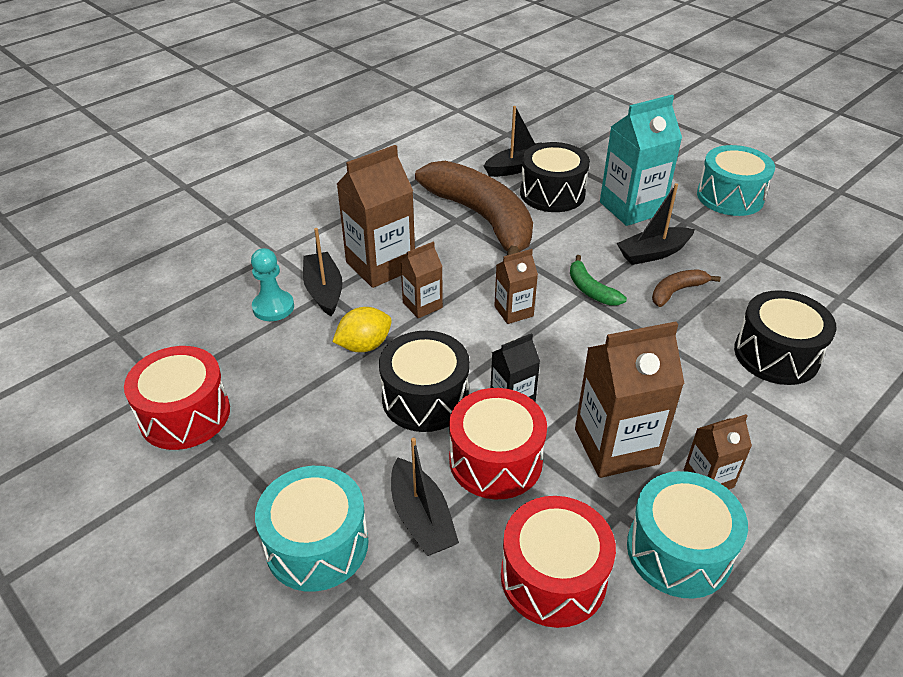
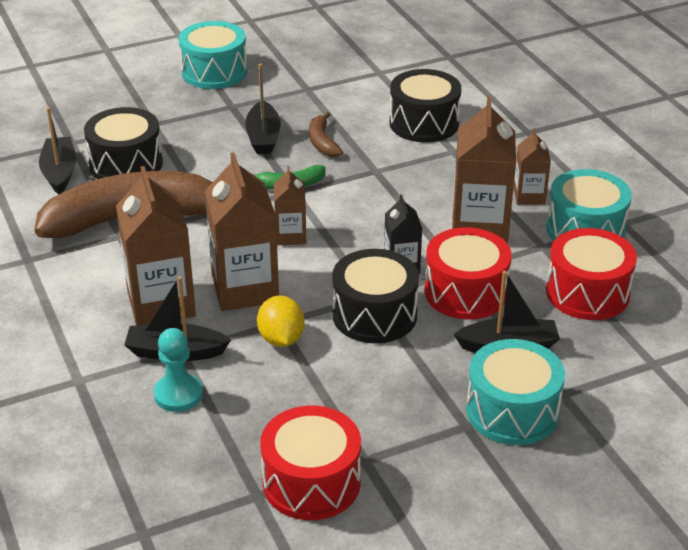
camera: 70 degrees left, 5 degrees down
brown carton [400,242,443,318] -> brown carton [205,152,279,311], size x1.84
turquoise carton [600,95,682,226] -> none

